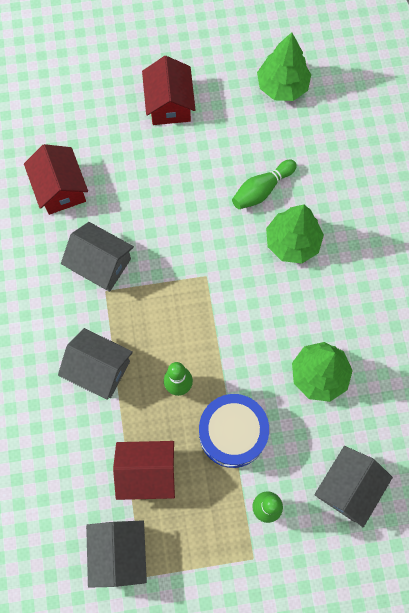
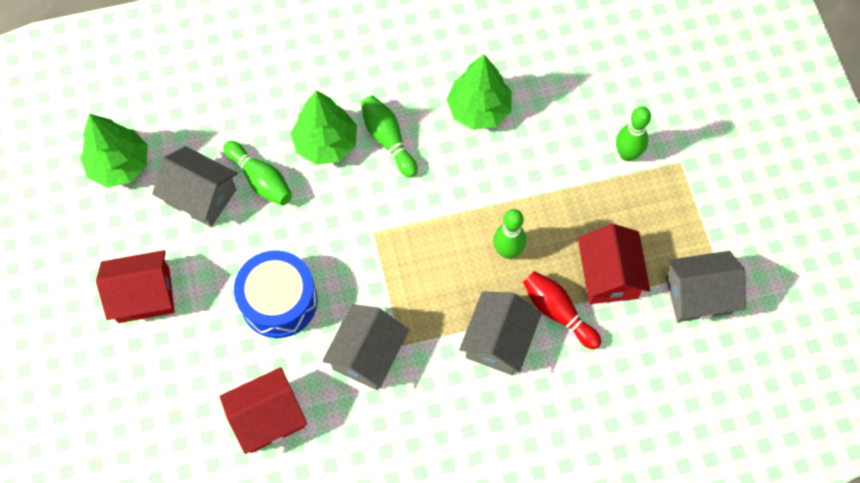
camera: 95 degrees left, 5 degrees down
blue drum [199,394,269,468] -> blue drum moved to [234,250,317,338]
grey house [314,446,393,527] -> grey house moved to [152,146,238,227]
none -> green bowling pin [361,96,418,178]
none -> red bowling pin [523,271,601,349]

